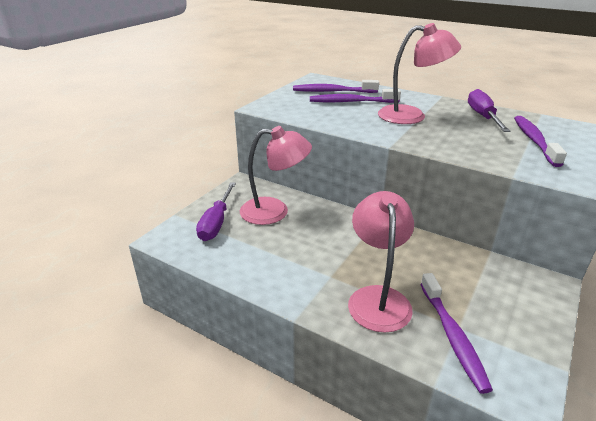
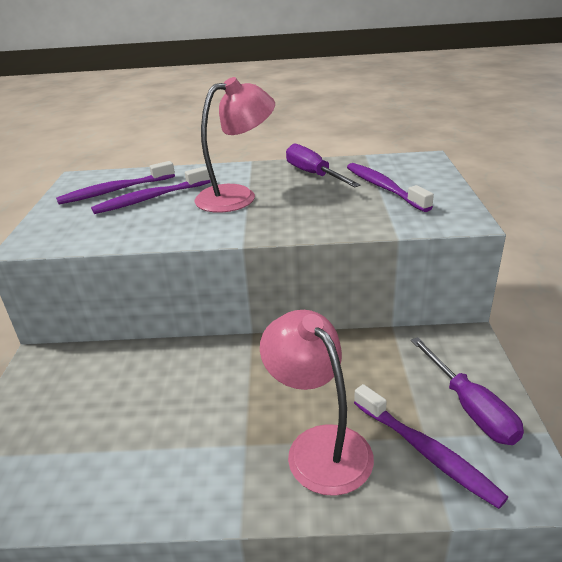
camera: 30 degrees left, 0 degrees up
purple screwdriver [196,182,236,241] -> purple screwdriver moved to [411,337,524,445]
pink lamp [240,126,312,225] -> none

